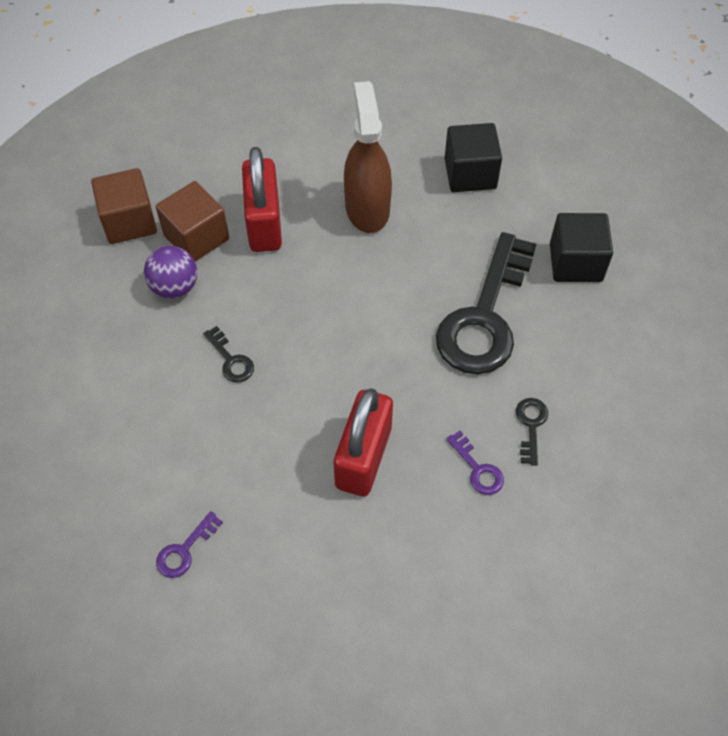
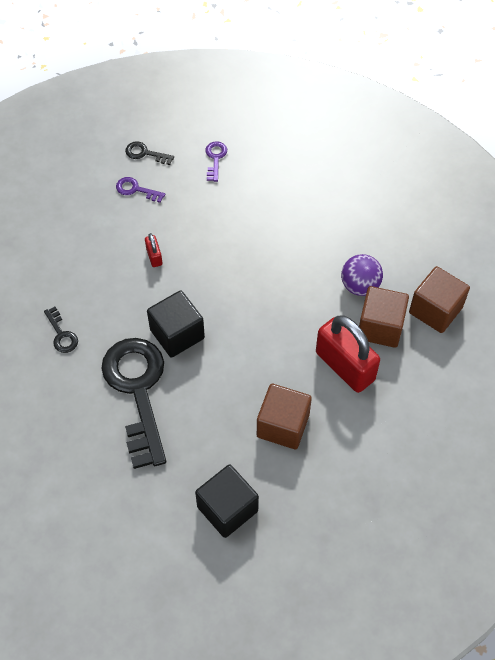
camera: 145 degrees right, 0 degrees up
black key [203,326,254,383] -> black key moved to [125,141,174,165]
red padlock [334,388,393,496] -> red padlock [145,233,162,267], size x0.43
brown spray bottle [344,81,392,233] -> brown cube [257,384,312,449]
purple key [446,431,504,495] -> purple key moved to [116,177,165,203]
black cube [550,213,613,282] -> black cube moved to [147,290,205,358]

